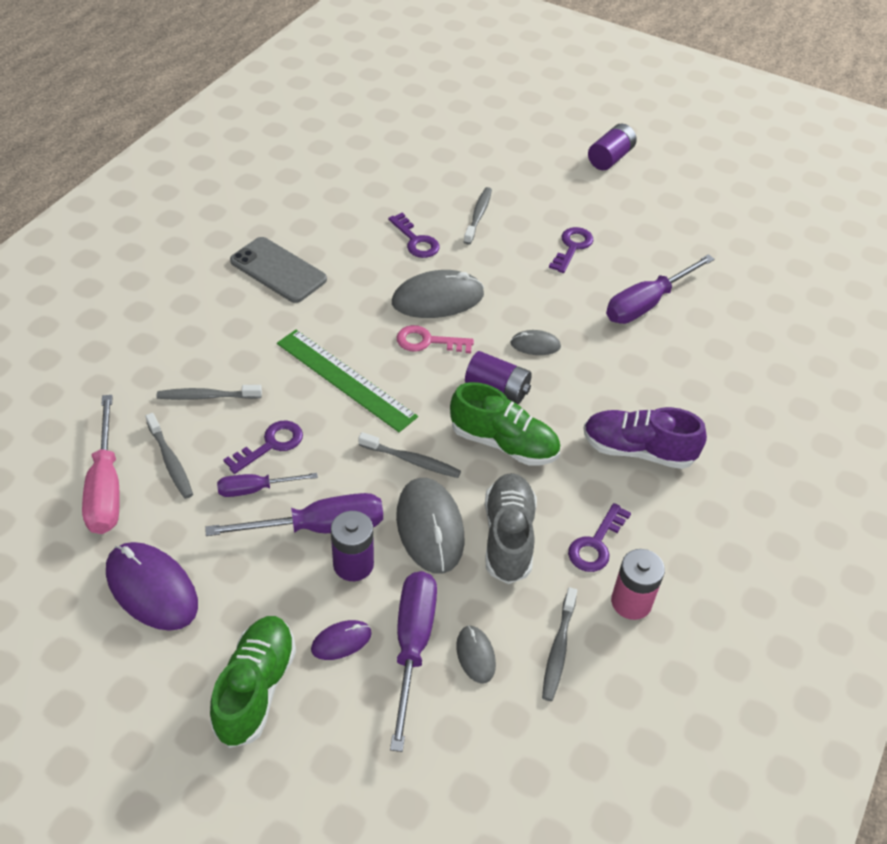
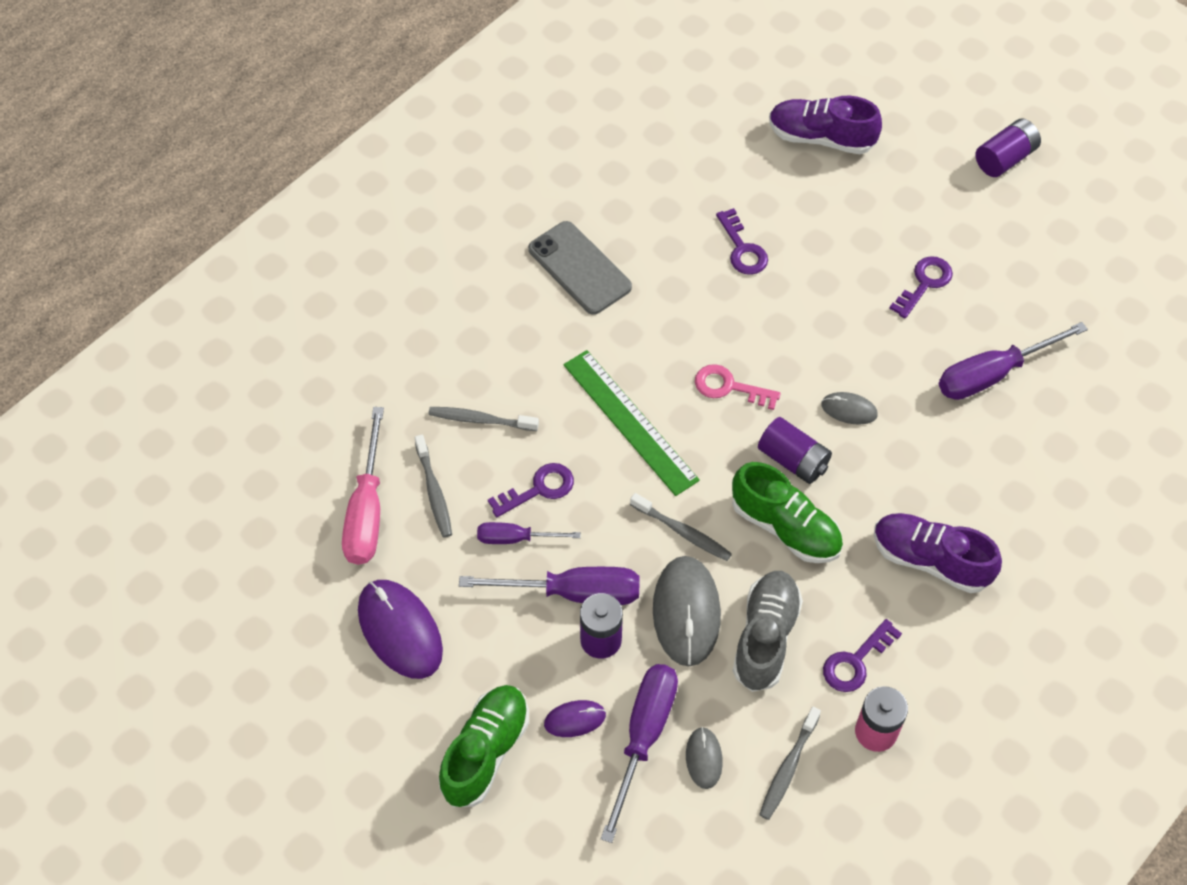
camera: 15 degrees right, 10 degrees up
grey mouse [392,270,484,318] -> none
grey toothbrush [464,187,492,245] -> none
none -> purple shoe [769,96,882,154]

